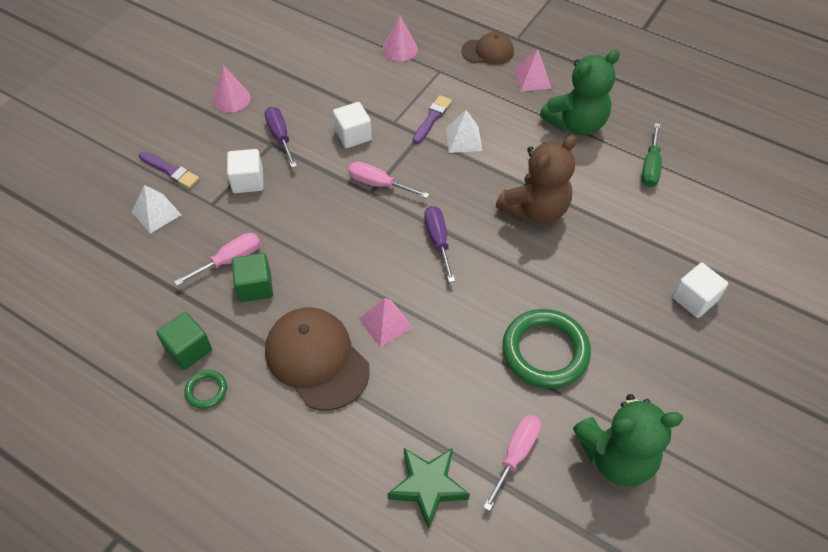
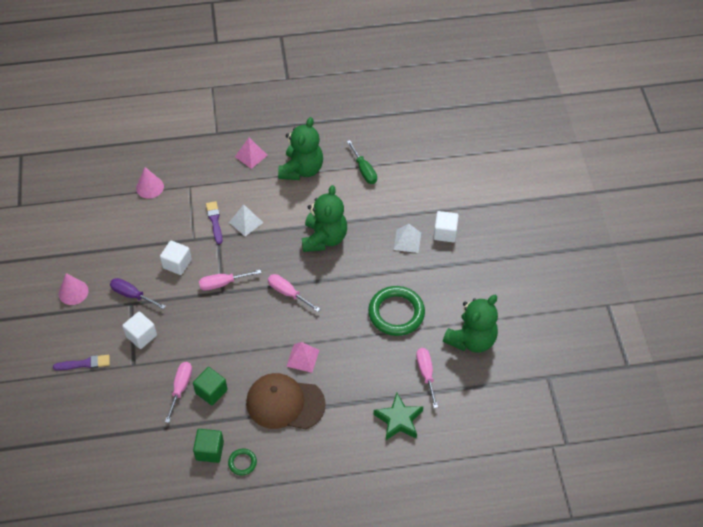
camera: 40 degrees left, 0 degrees up
white pyramid [132,185,181,234] -> white pyramid moved to [394,224,421,253]
purple screwdriver [424,206,455,282] -> pink screwdriver [268,274,320,312]
brown cap [461,32,514,65] -> none
brown teddy bear [496,135,577,224] -> green teddy bear [302,185,347,252]

